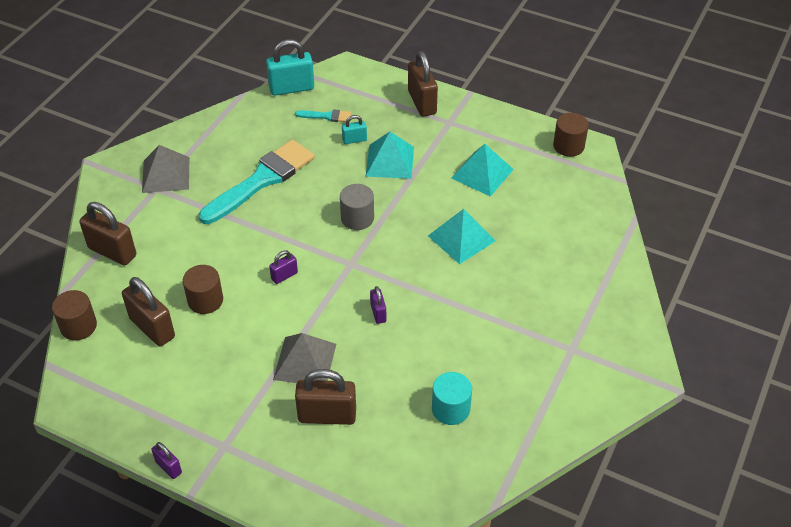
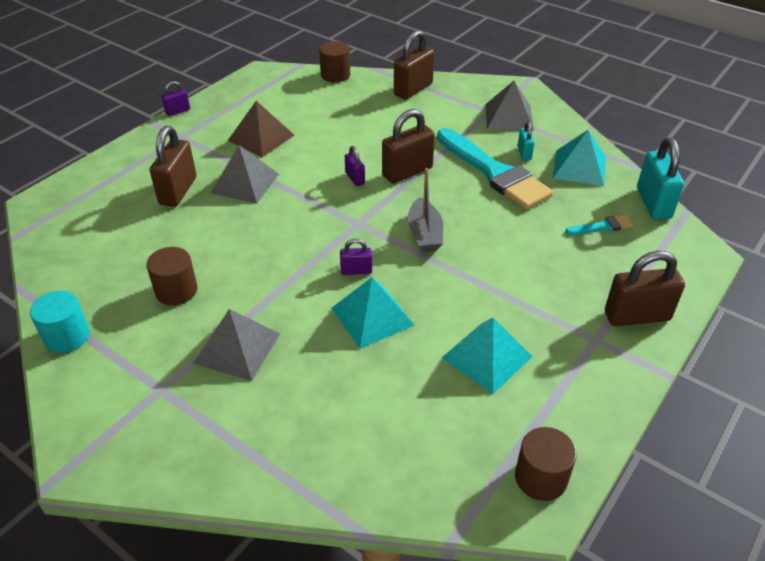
camera: 100 degrees right, 5 degrees down
brown padlock [122,277,175,347] -> brown padlock moved to [382,109,435,184]
brown cylinder [183,265,223,314] -> brown cylinder moved to [146,247,197,305]
turquoise brush [295,110,351,122] -> turquoise brush turned 120 degrees counterclockwise [565,214,634,235]
grey cylinder [340,184,374,230] -> grey boat [408,168,443,252]
turquoise padlock [342,115,367,144] -> turquoise padlock moved to [518,122,535,161]
turquoise pyramid [366,132,414,179] -> turquoise pyramid moved to [552,130,606,186]
purple padlock [370,286,386,324] -> purple padlock moved to [340,238,372,275]
turquoise cylinder [432,372,472,425] -> turquoise cylinder moved to [30,291,90,353]
none -> grey pyramid [193,309,280,381]
none -> brown pyramid [228,101,295,157]

